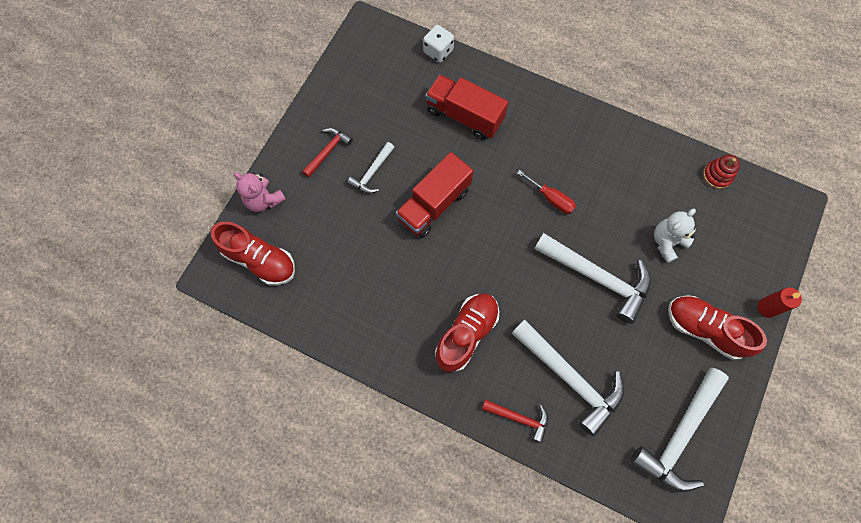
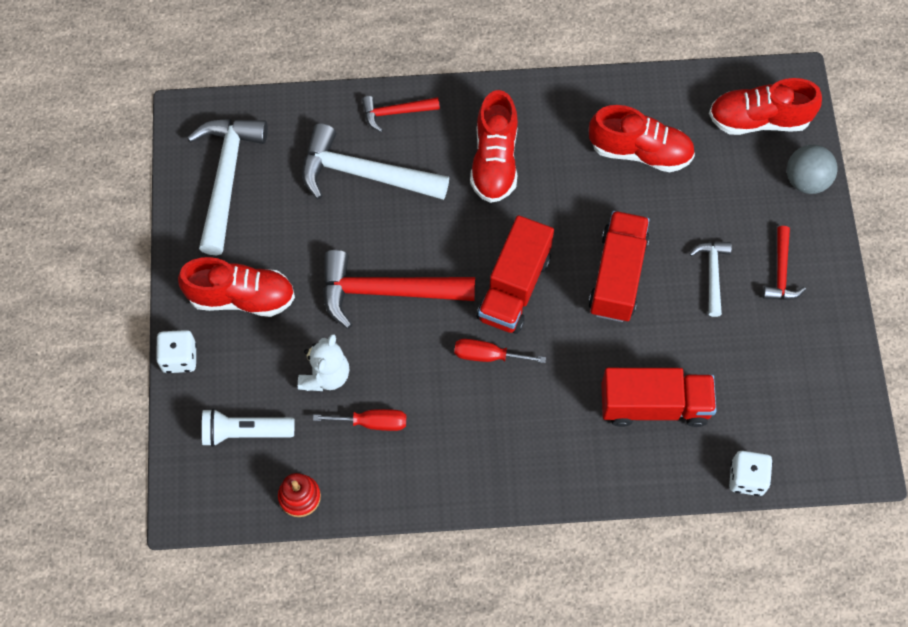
camera: 150 degrees right, 5 degrees down
pink teddy bear [234,172,286,212] -> grey ball [787,145,838,194]
white hammer [534,233,651,324] -> red hammer [323,250,475,329]
red candle [757,287,802,318] -> white dice [156,330,197,373]
none -> white flashlight [202,408,294,447]
none -> red screwdriver [313,409,406,431]
none -> red truck [477,215,554,334]
none -> red shoe [589,105,695,172]

